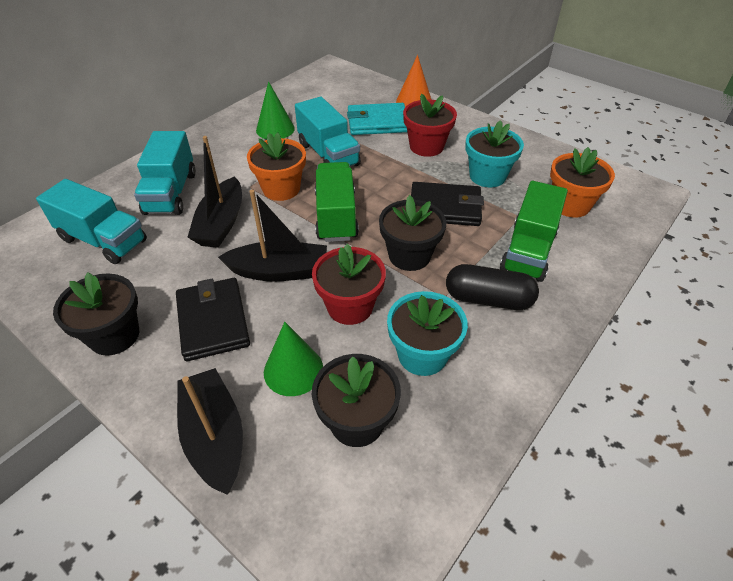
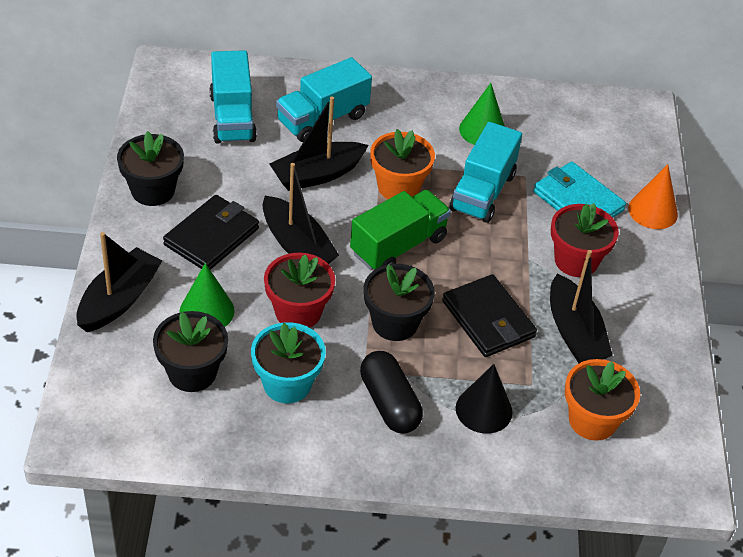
camera: 50 degrees right, 0 degrees up
turquoise flower pot [465,120,524,188] -> black boat [550,250,613,363]
green truck [500,181,568,282] -> black cone [456,364,512,434]

